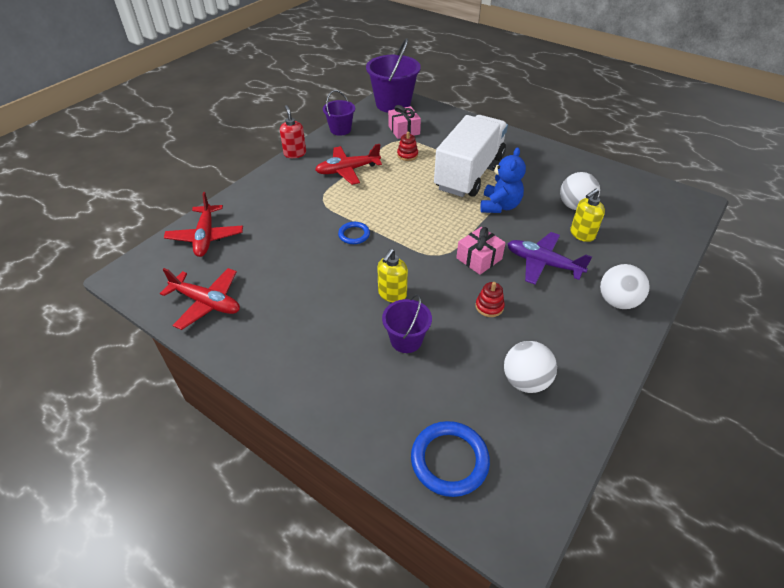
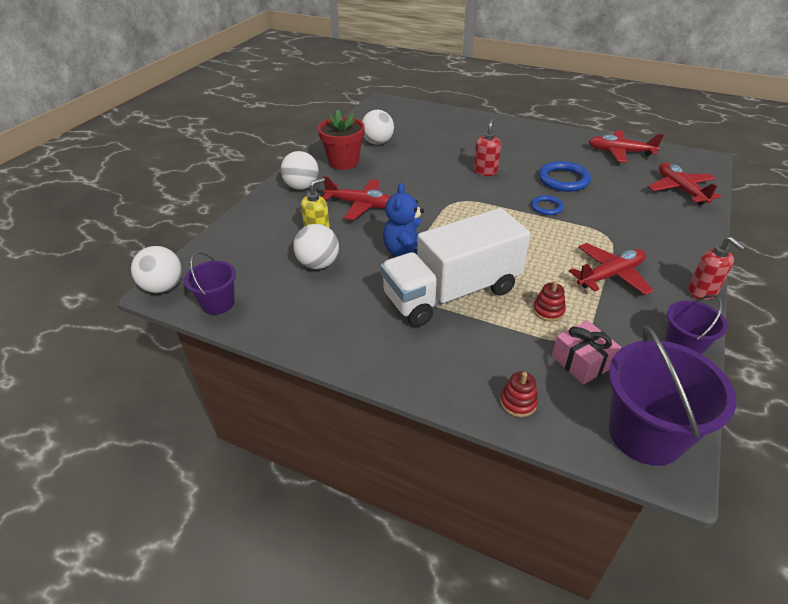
camera: 170 degrees right, 5 degrees down
yellow soap dispenser [377,249,408,302] -> red soap dispenser [473,119,501,176]
purple bucket [382,294,432,353] -> purple bucket moved to [184,252,236,315]
blue ring [411,421,490,497] -> blue ring moved to [538,161,591,192]
white truck [434,115,508,197] -> white truck turned 45 degrees clockwise [380,208,530,327]
pink gift [456,227,506,275] -> none
red stacking toy [475,282,505,317] -> red stacking toy moved to [500,371,538,417]
purple plane [508,232,592,284] -> red plane [322,176,391,220]
none -> white ball [131,246,182,293]
none -> red flower pot [318,109,365,170]

